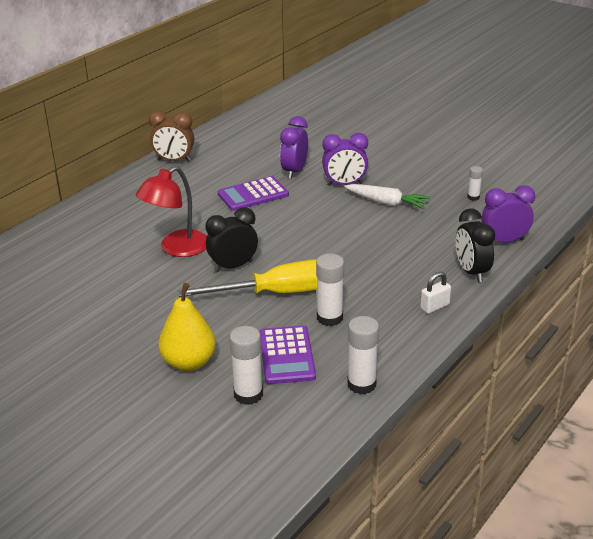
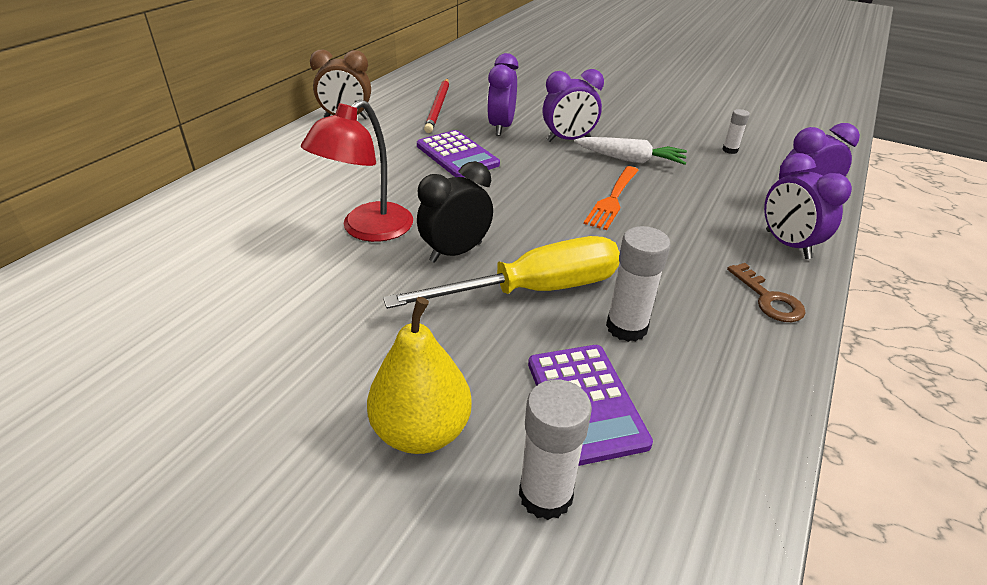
camera: 10 degrees left, 5 degrees up
purple calculator [218,176,289,211] -> purple calculator turned 90 degrees counterclockwise [417,130,500,178]
white glue stick [347,316,379,394] -> none
white padlock [420,272,451,314] -> brown key [727,263,805,322]
black clock [456,208,495,283] -> purple clock [764,153,852,259]
none -> red pencil [424,79,449,133]
none -> orange fork [584,166,639,230]

